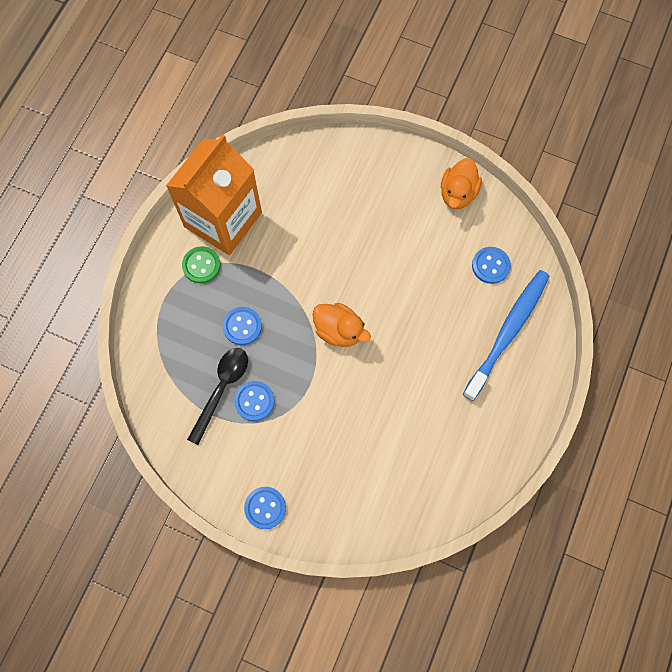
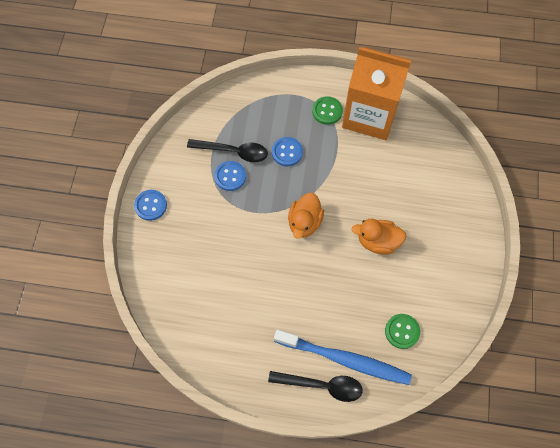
camera: 75 degrees right, 5 degrees down
orange duck [441,158,482,209] -> orange duck moved to [352,219,406,255]
blue button [472,247,511,284] -> green button [385,314,420,349]
none -> black spoon [268,371,363,402]

